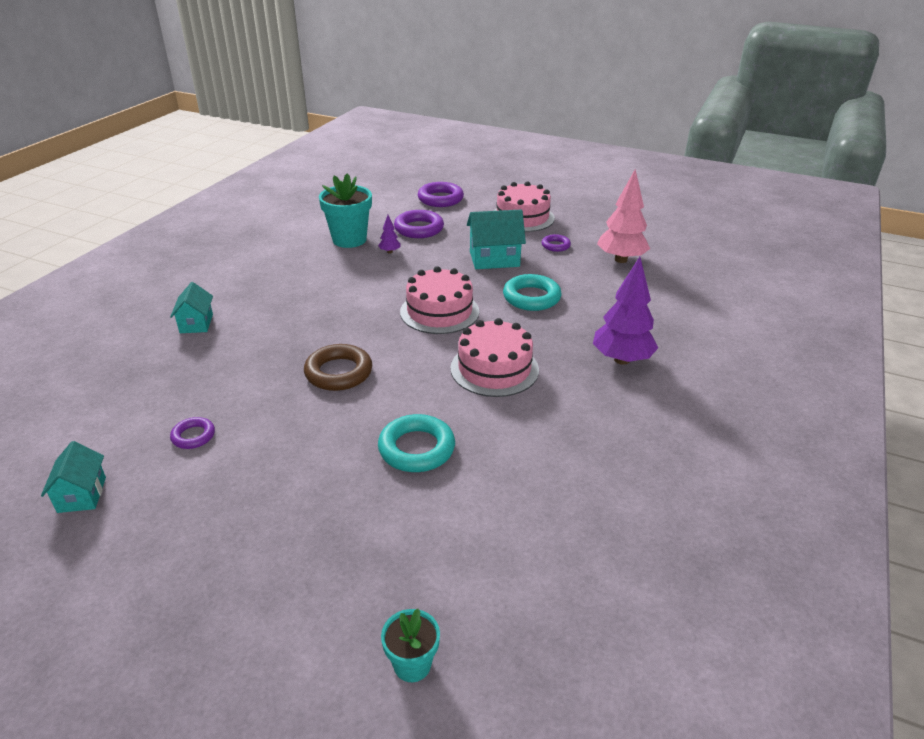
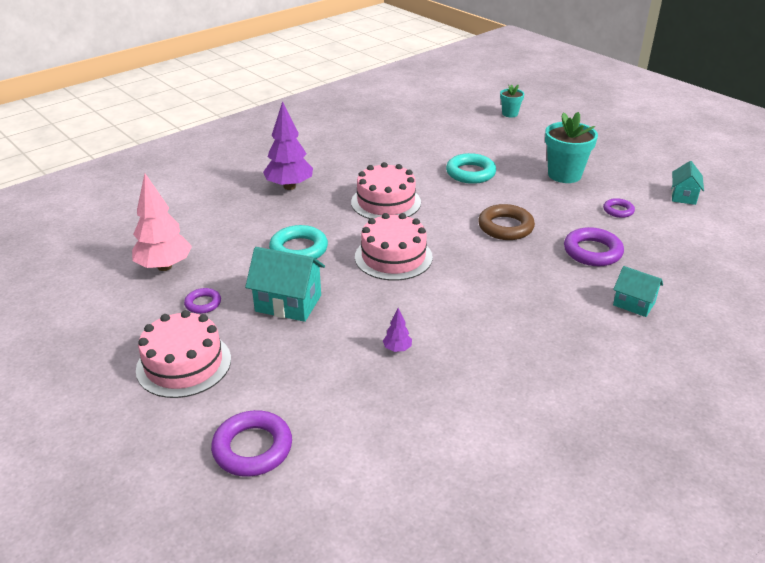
camera: 155 degrees left, 0 degrees up
turquoise house [170,282,213,333] -> turquoise house turned 75 degrees counterclockwise [613,266,663,317]
turquoise flower pot [319,173,372,248] -> turquoise flower pot moved to [545,112,598,183]
purple ring [394,210,444,238] -> purple ring moved to [564,227,624,266]

